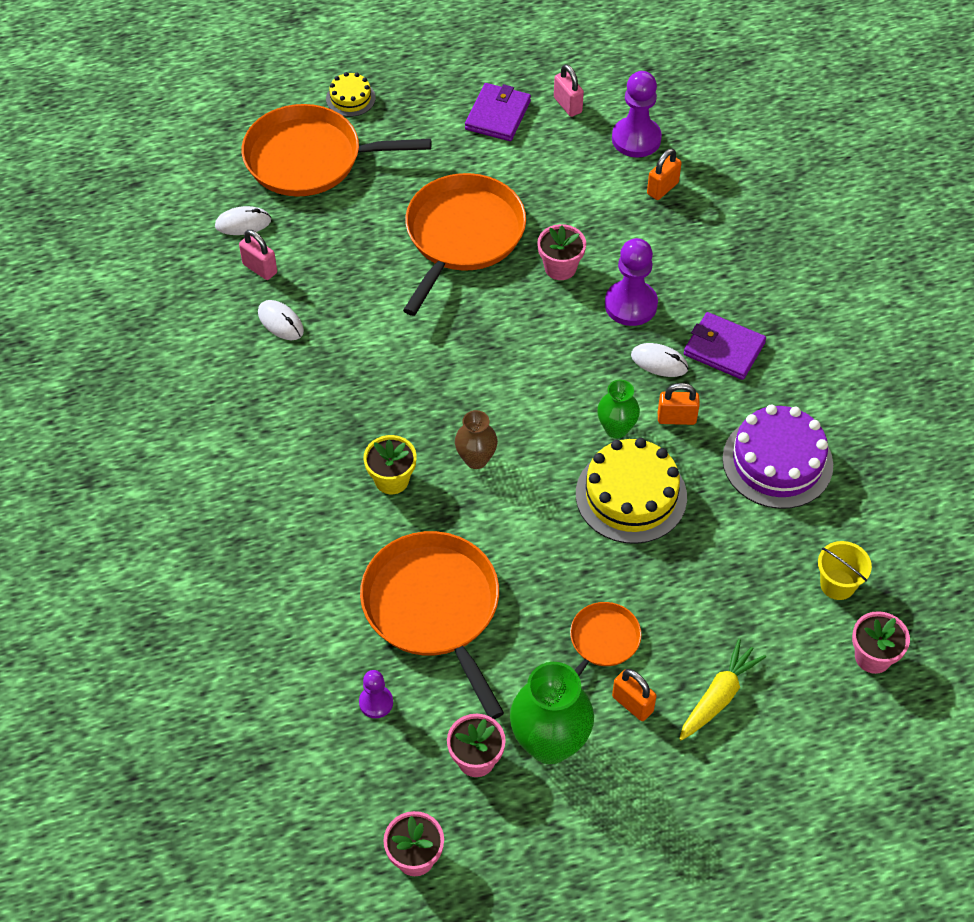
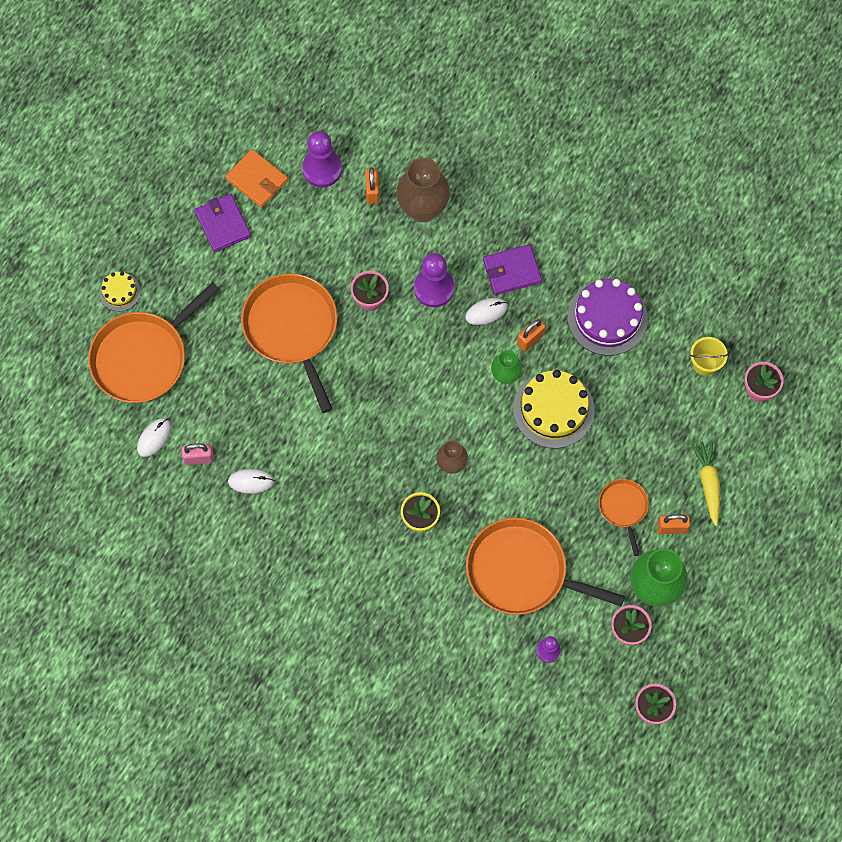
camera: 45 degrees left, 15 degrees up
pink padlock [554,64,584,117] -> orange wallet [225,149,288,208]
none -> brown vase [396,158,450,223]

